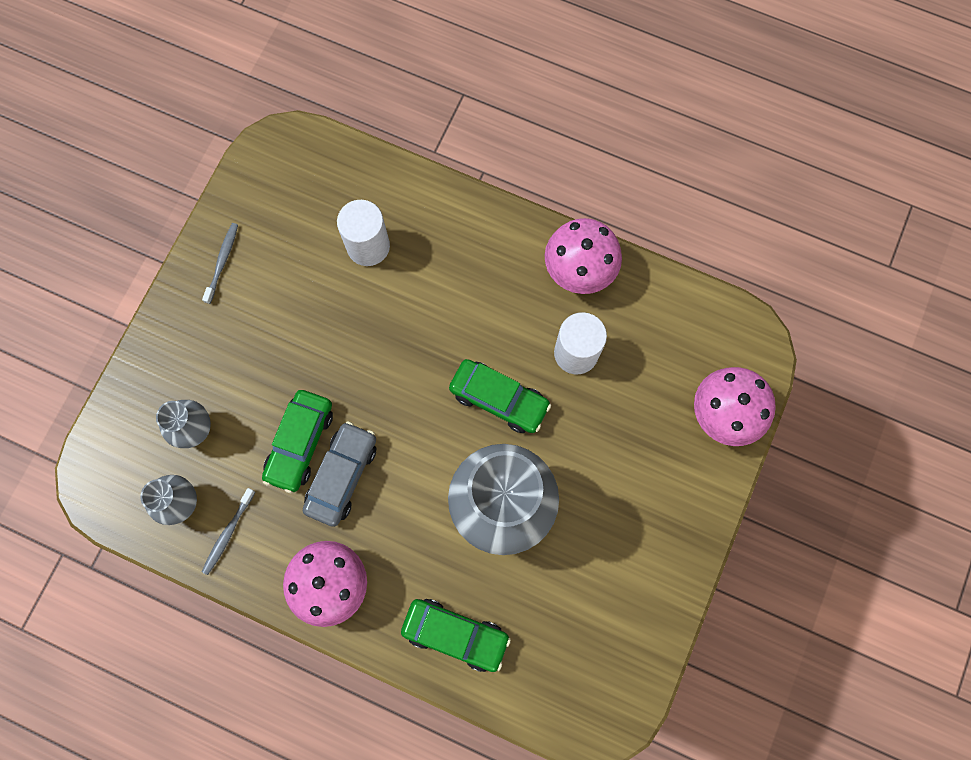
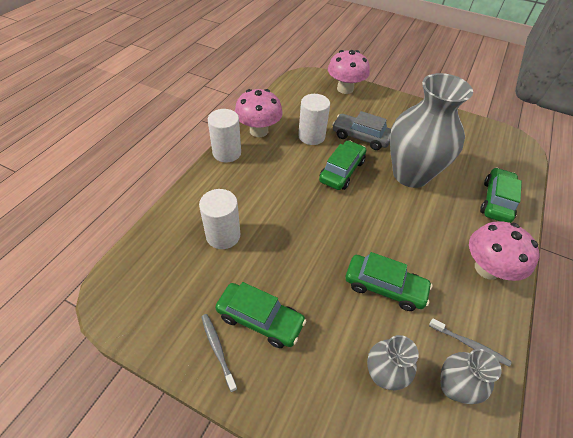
camera: 90 degrees left, 25 degrees down
grey toothbrush [202,223,238,304] -> grey toothbrush turned 45 degrees clockwise [201,314,237,392]
grey car [303,421,376,527] -> grey car moved to [332,111,391,150]
none -> white cylinder [208,109,241,163]
none -> green car [215,282,307,348]

